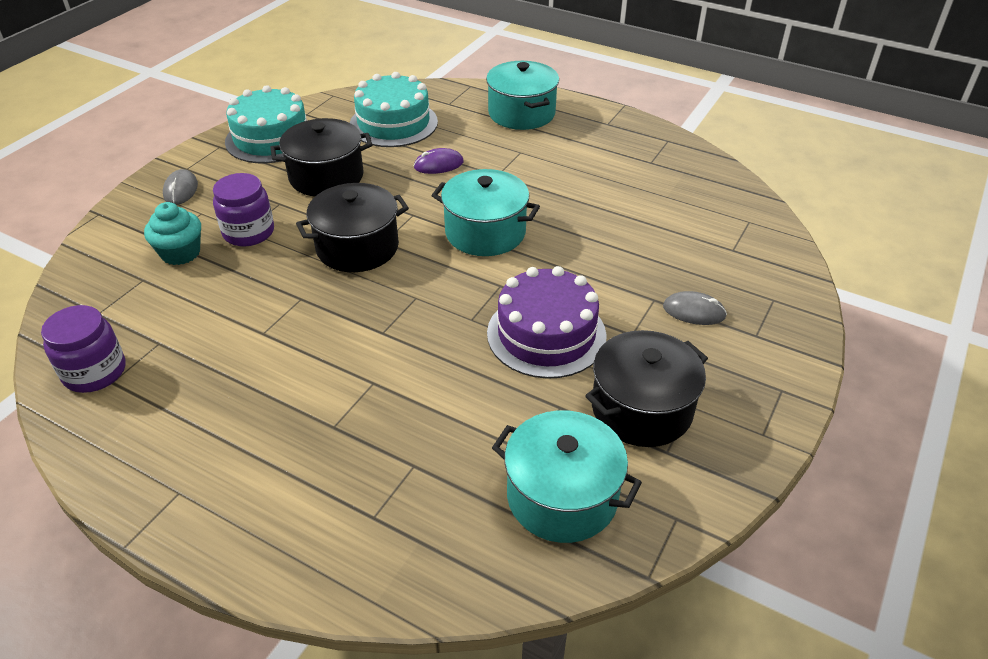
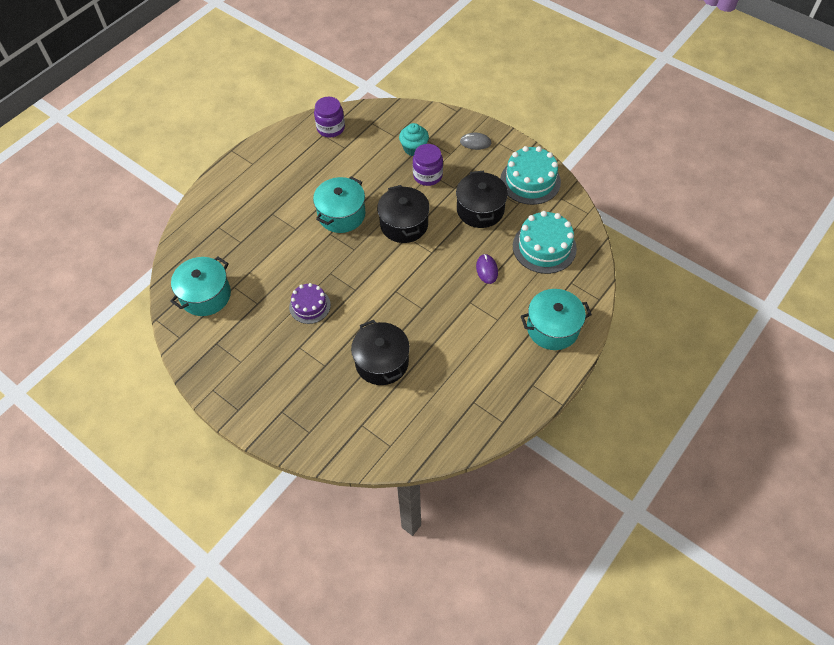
camera: 100 degrees right, 15 degrees up
turquoise pot [431,169,540,256] -> turquoise pot moved to [313,177,365,233]
purple cake [487,266,607,379] -> purple cake [289,283,331,324], size x0.62
black pot [585,330,708,447] -> black pot moved to [351,320,410,385]
grey mouse [663,291,727,325] -> none

